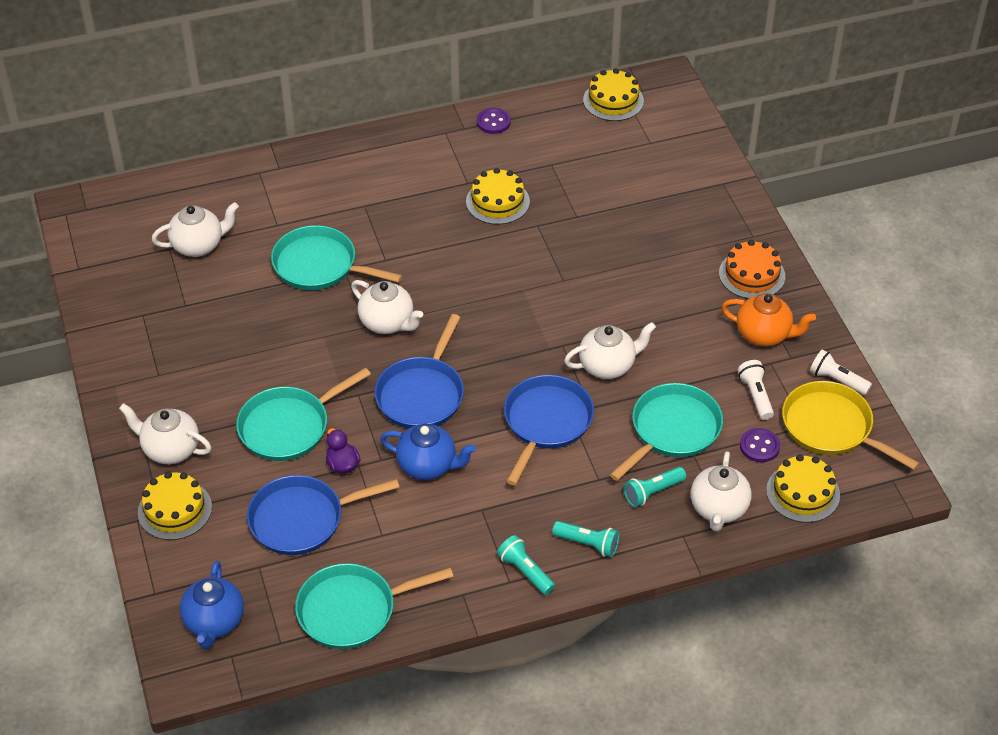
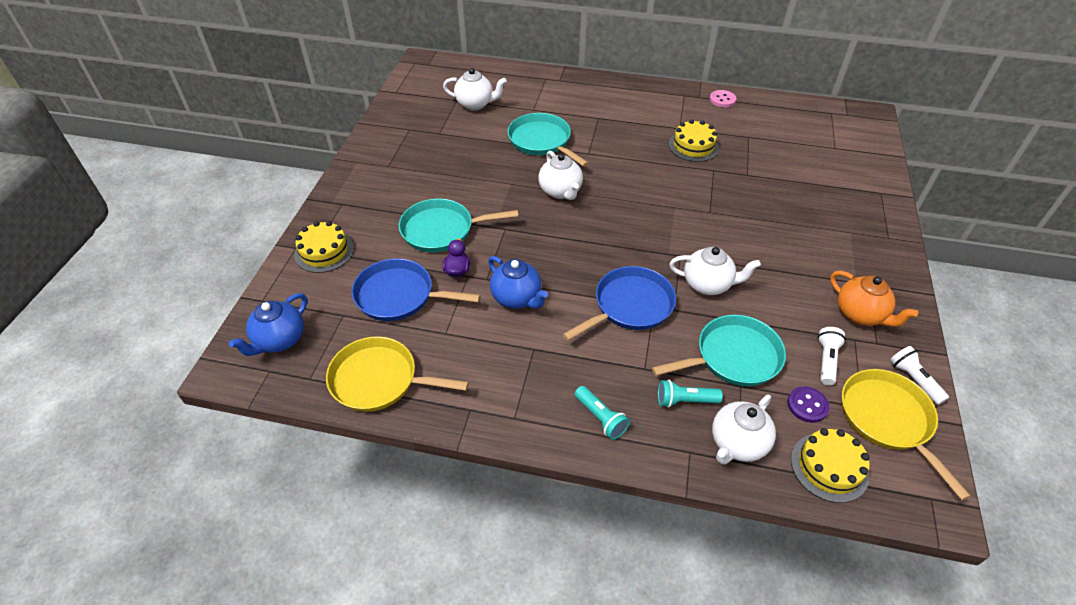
camera: 30 degrees right, 0 degrees up
white teapot [119,403,211,464] -> none
turquoise pan [295,563,454,649] -> yellow pan [326,336,469,412]
blue pan [374,314,464,429] -> none
purple button [477,108,511,134] -> pink button [710,90,736,107]
turquoise flashlight [497,535,555,595] -> none
yellow cake [583,68,644,121] -> none
orange cake [719,240,785,299] -> none

